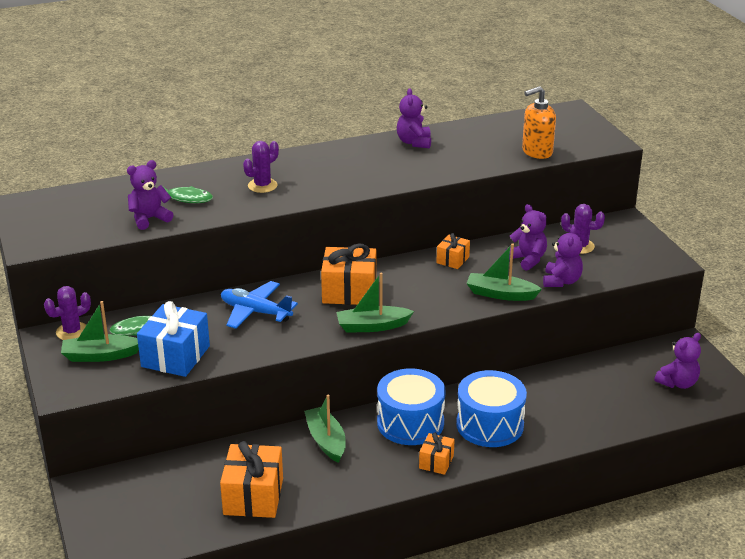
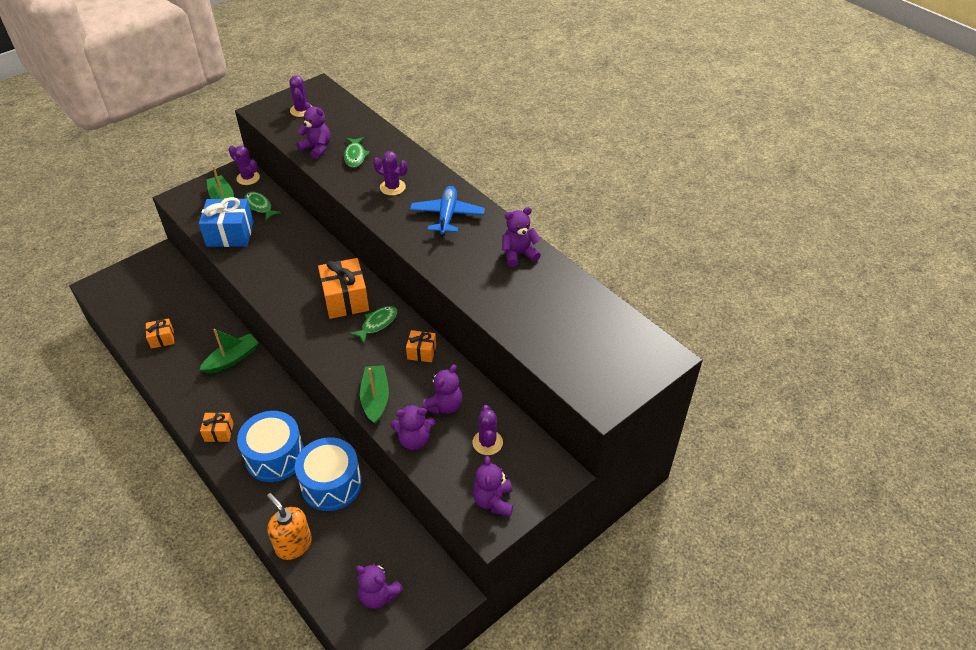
camera: 70 degrees right, 15 degrees up
orange gift [220,441,283,518] -> orange gift [146,318,174,349], size x0.54
blue plane [221,281,298,329] -> blue plane moved to [410,186,485,236]
green boat [337,273,414,333] -> none
blue drum [377,368,446,445] -> blue drum moved to [295,437,362,511]
orange soap dispenser [522,86,556,159] -> orange soap dispenser moved to [267,493,312,560]
none -> purple cactus [289,75,313,117]
none -> green fish [349,306,397,343]
none -> purple teddy bear [473,456,513,517]

